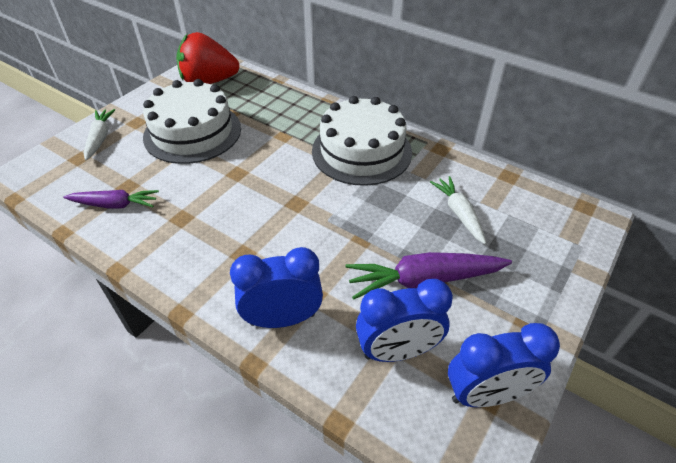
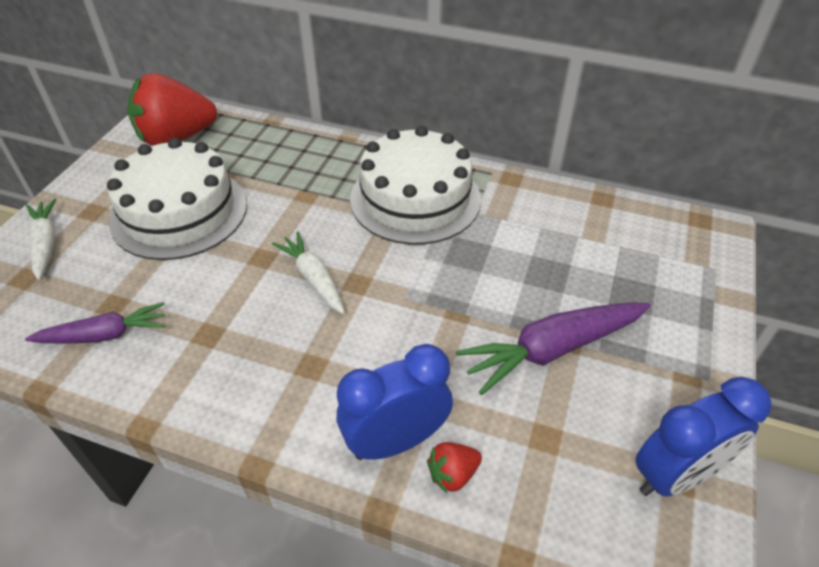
camera: 15 degrees left, 0 degrees up
blue clock [356,279,453,362] -> none
white carrot [430,176,486,244] -> white carrot moved to [272,232,345,314]
none -> red strawberry [427,442,482,493]

